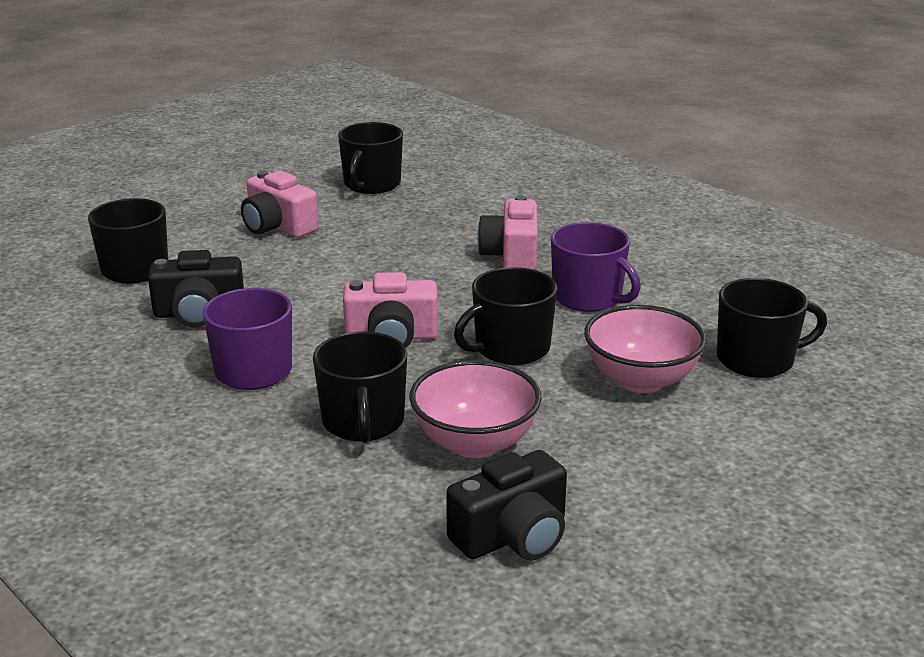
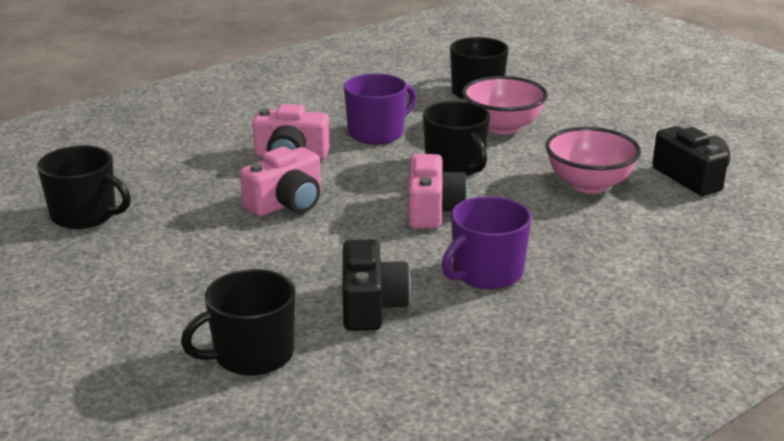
camera: 85 degrees left, 0 degrees up
pink camera [241,170,319,238] -> pink camera moved to [240,147,321,216]
black mug [313,332,407,443] -> none

